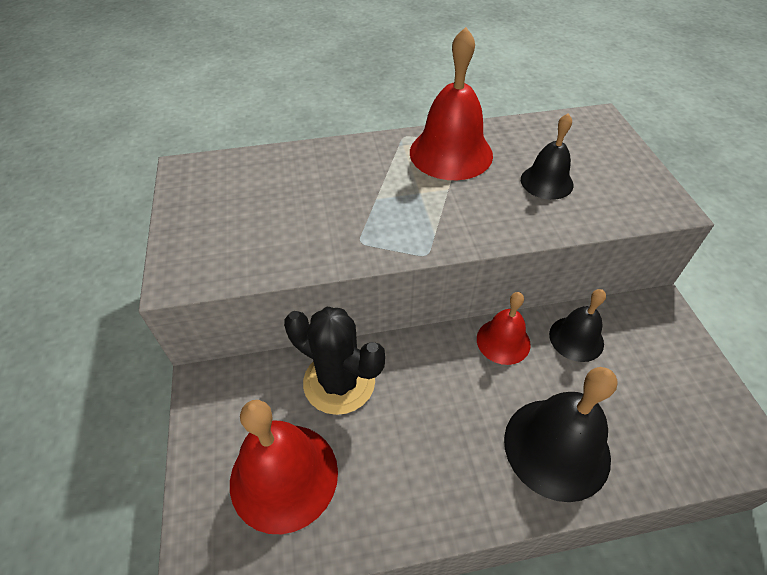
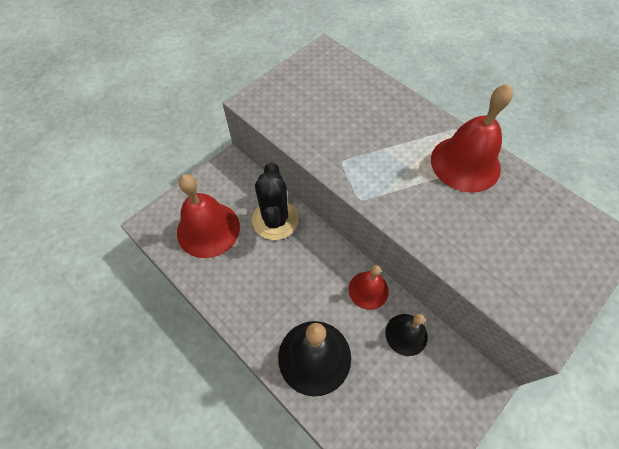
camera: 55 degrees right, 10 degrees up
black bell [521,114,574,200] -> none

